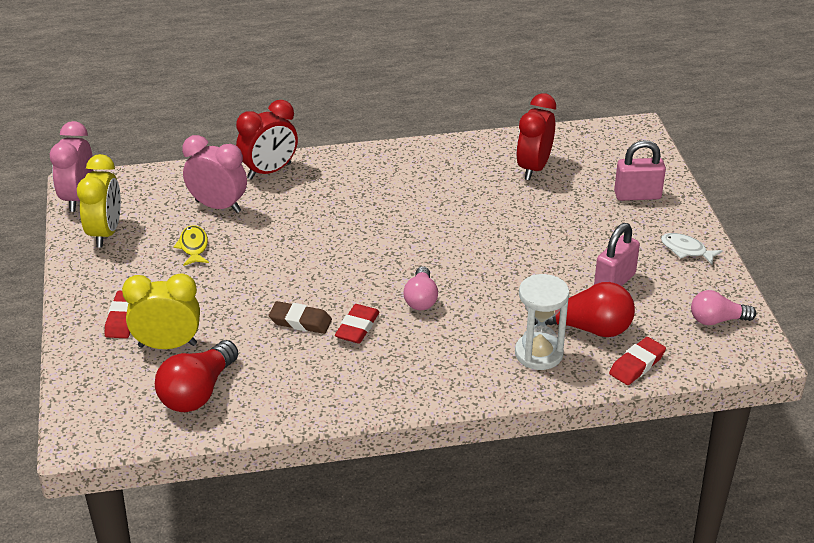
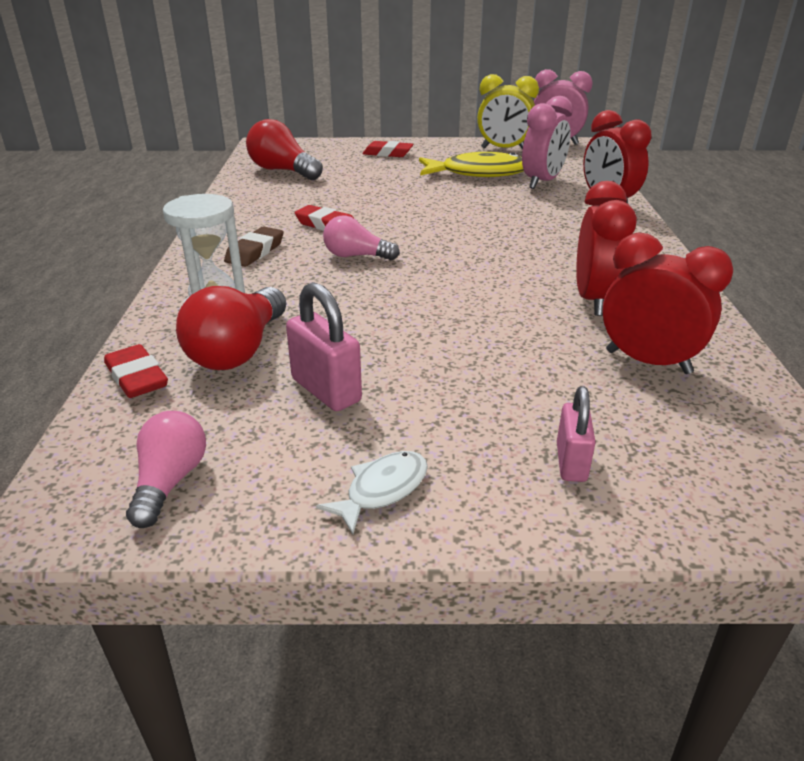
camera: 100 degrees right, 5 degrees down
yellow clock [122,274,200,349] -> none
yellow fish [174,225,209,266] -> yellow fish [419,152,524,177], size x1.93
brown eraser [269,301,332,334] -> brown eraser moved to [224,226,284,267]
pink padlock [614,140,666,201] -> pink padlock [557,386,596,482], size x0.66
none -> red clock [576,181,637,316]

